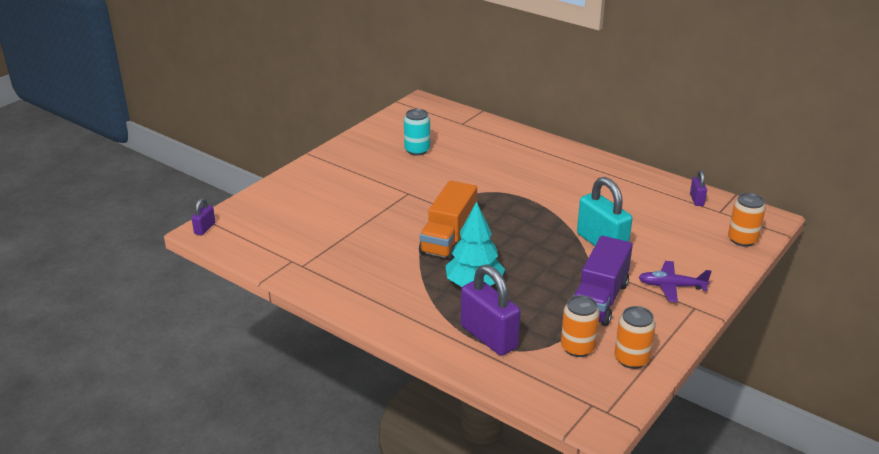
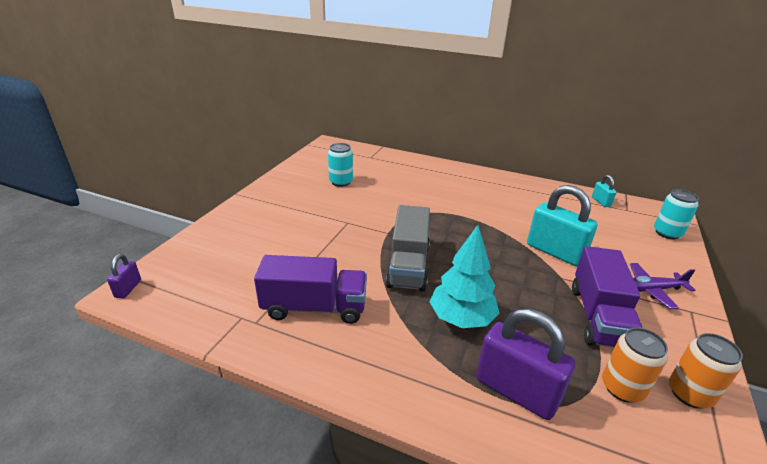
camera: 15 degrees left, 0 degrees up
orange truck [419,180,477,260] -> grey truck [386,205,430,291]
purple padlock [690,170,707,206] -> turquoise padlock [592,175,617,207]
orange can [728,193,766,247] -> turquoise can [654,189,699,239]
none -> purple truck [254,255,367,324]

